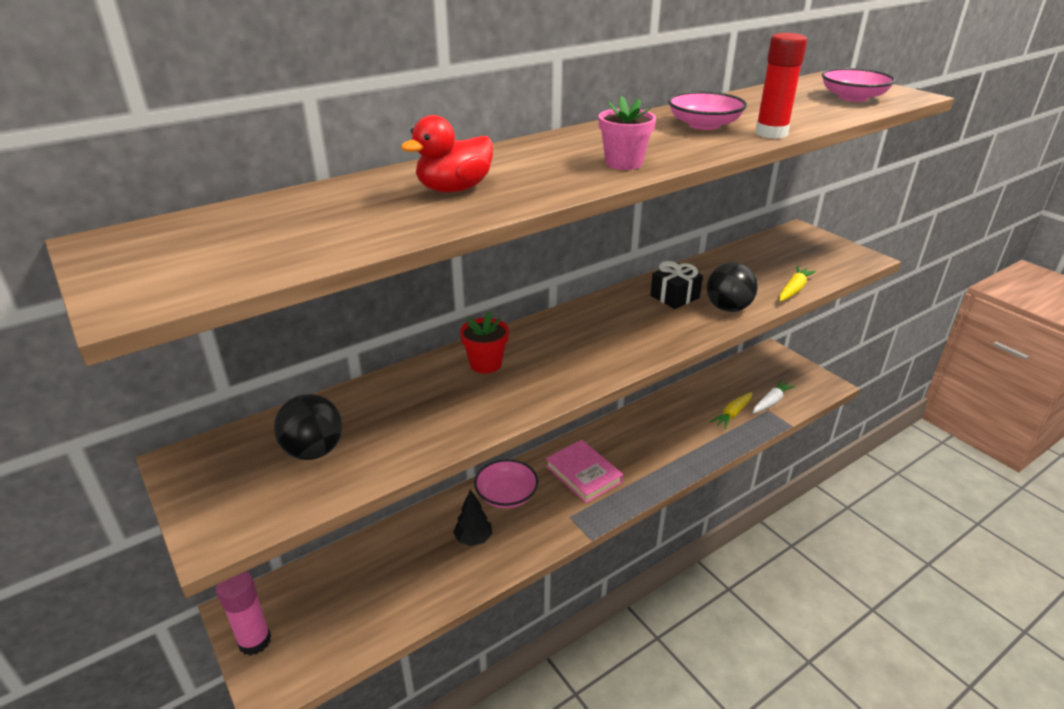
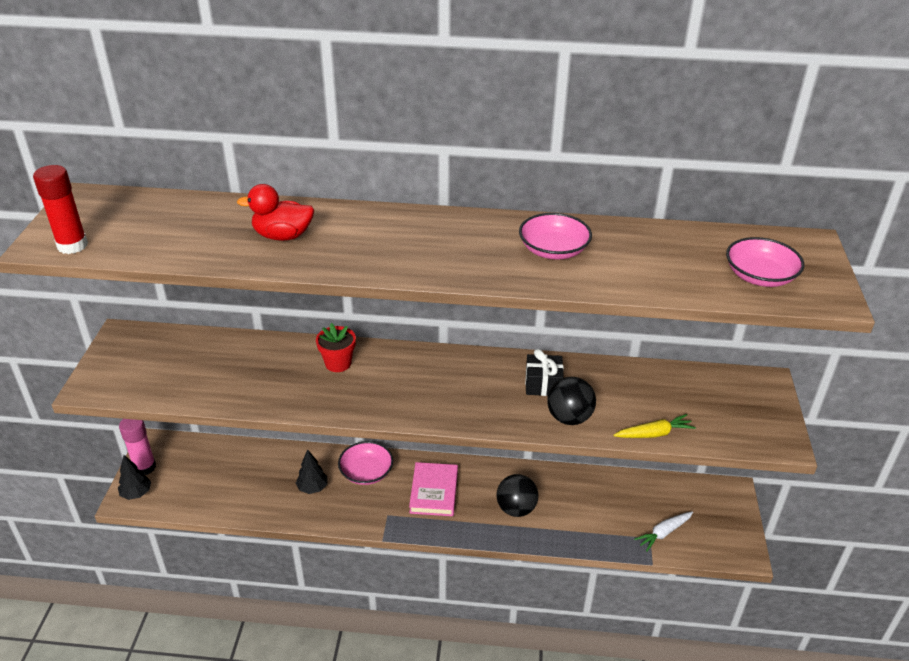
camera: 40 degrees right, 5 degrees up
black ball [274,394,343,460] -> black ball moved to [496,474,538,517]
pink flower pot [598,96,656,170] -> none
yellow carrot [710,392,752,429] -> none
white carrot [753,379,795,413] -> white carrot turned 150 degrees clockwise [634,511,693,552]
red glue stick [755,33,808,139] -> red glue stick moved to [33,165,88,254]
none -> black tree [118,455,151,500]

